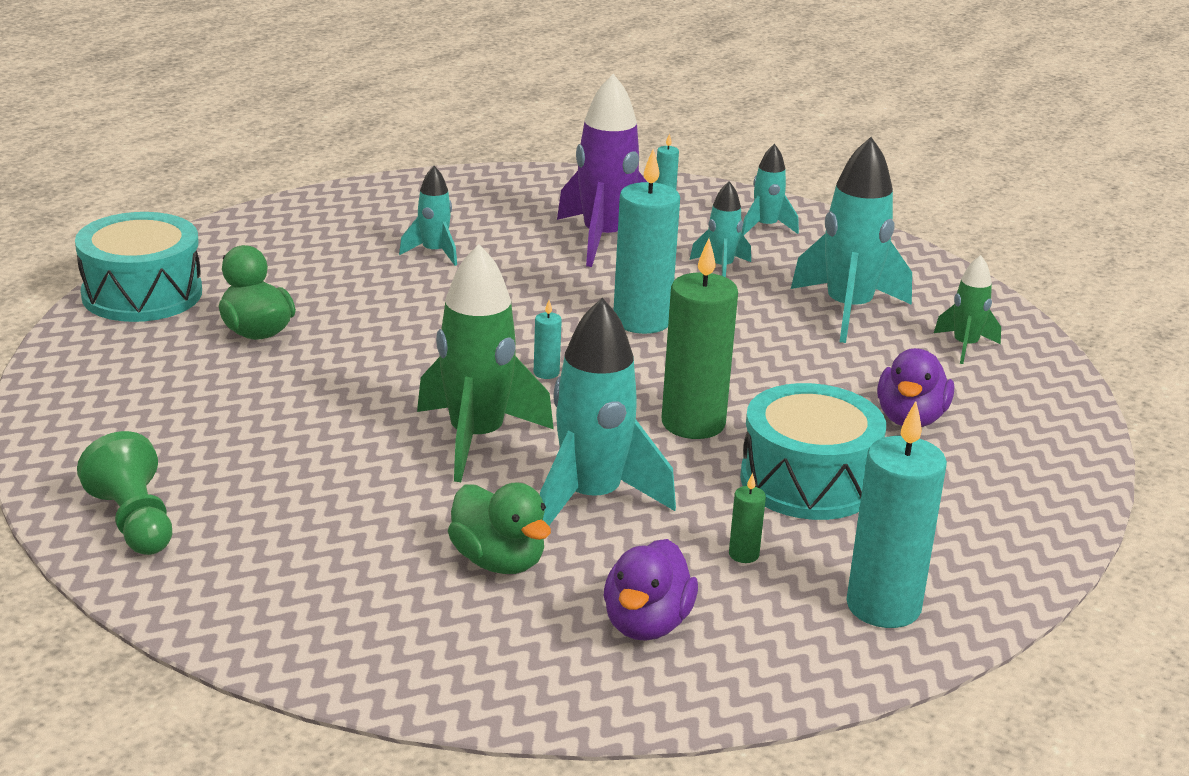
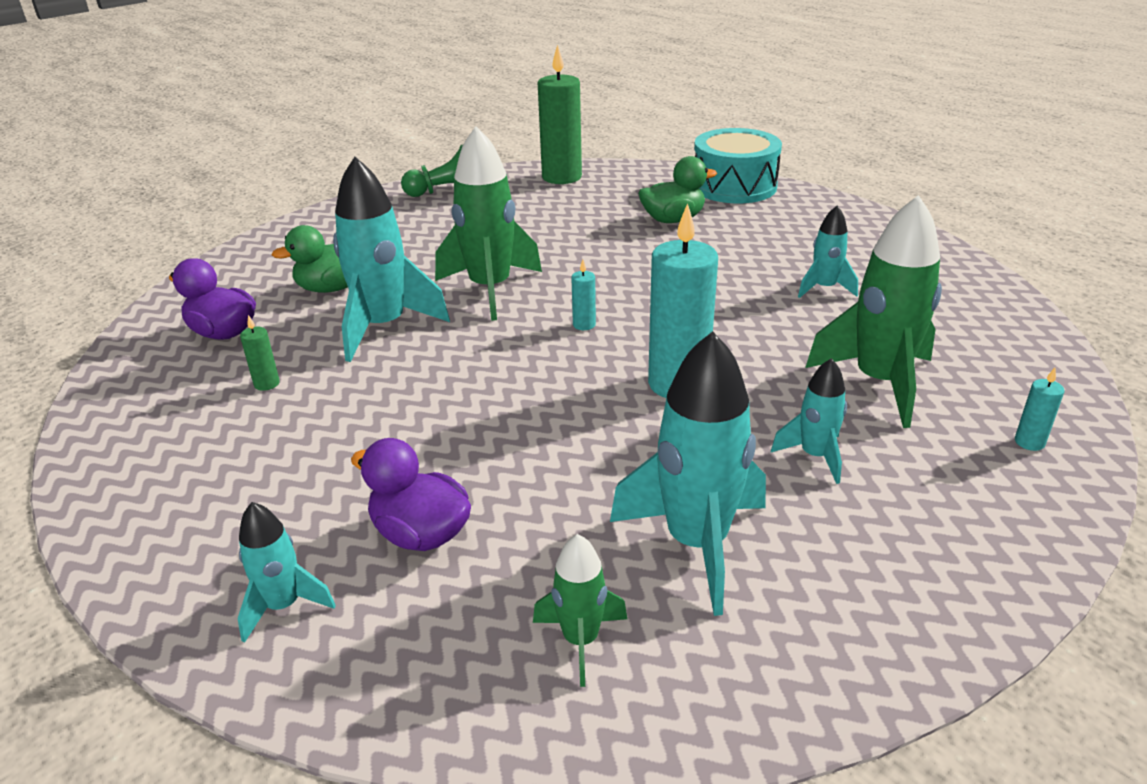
camera: 105 degrees right, 5 degrees up
purple rocket [557,74,647,267] -> green rocket [805,195,942,428]
green candle [662,238,738,439] -> green candle moved to [538,45,582,184]
turquoise drum [740,383,886,520] -> none
turquoise rocket [741,144,799,236] -> turquoise rocket moved to [238,502,336,643]
turquoise candle [846,401,947,628] -> none

